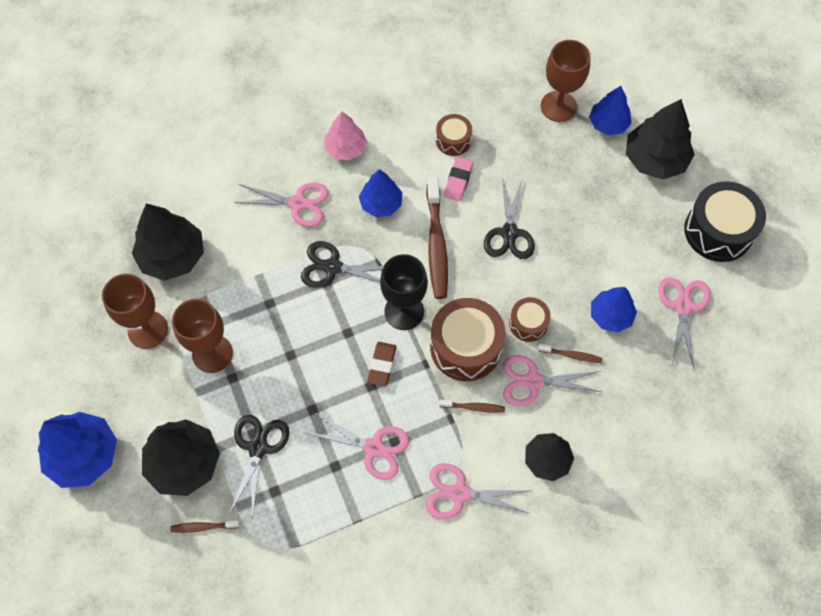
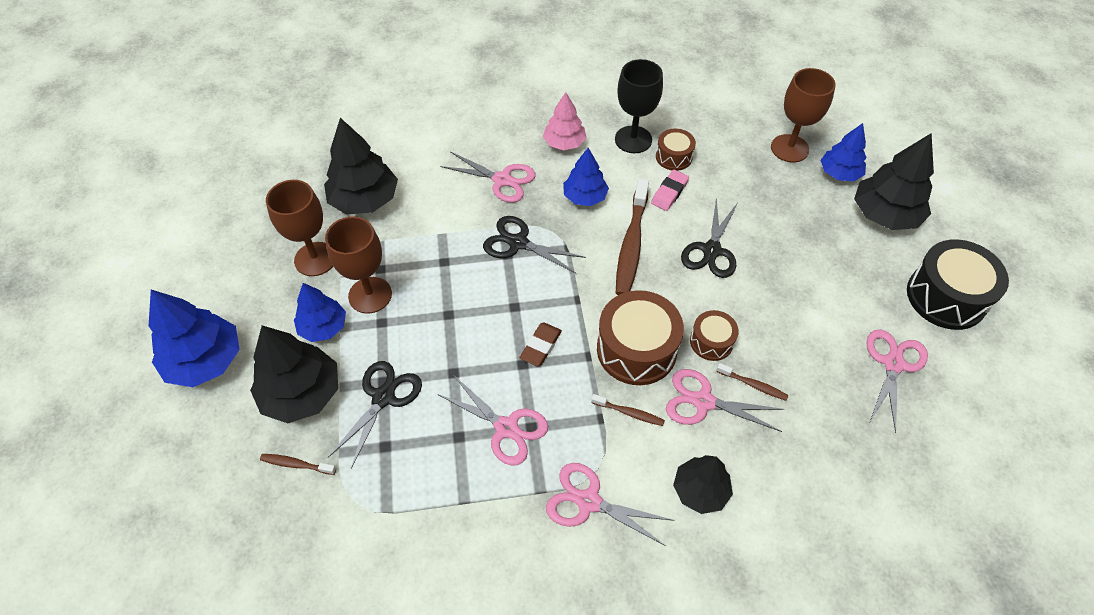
camera: 15 degrees right, 10 degrees down
black goblet [380,254,428,330] -> black goblet moved to [615,59,663,153]
blue tree [591,287,637,333] -> blue tree moved to [294,283,346,342]

